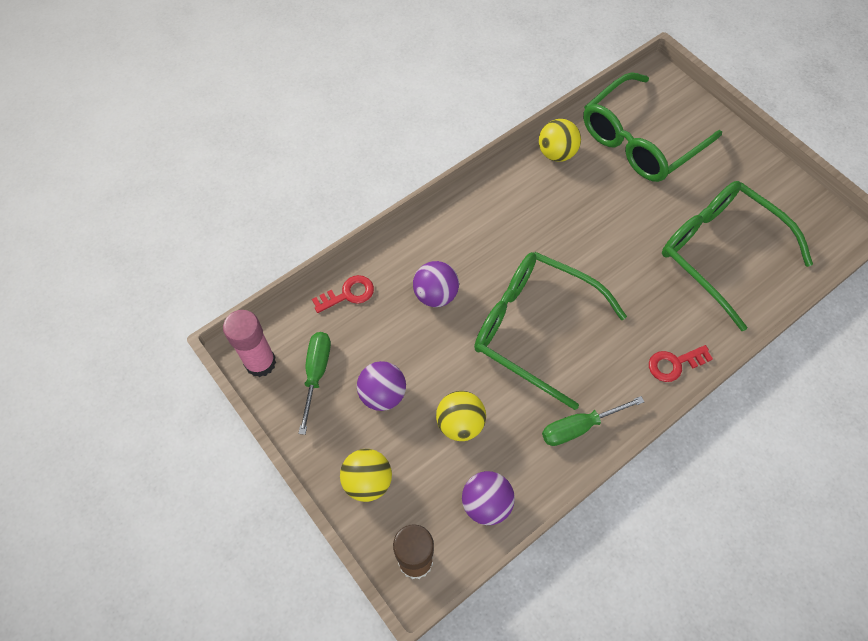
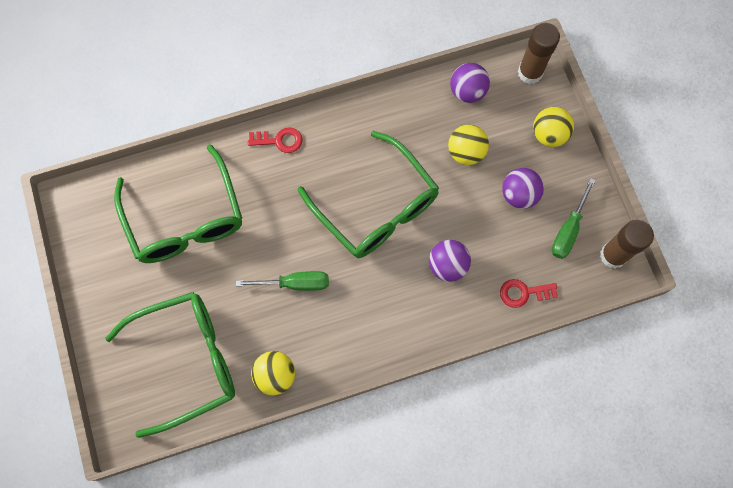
camera: 160 degrees left, 10 degrees up
pink glue stick [223,310,276,377] -> brown glue stick [600,220,654,269]
green screwdriver [542,396,644,446] -> green screwdriver moved to [236,271,329,291]

